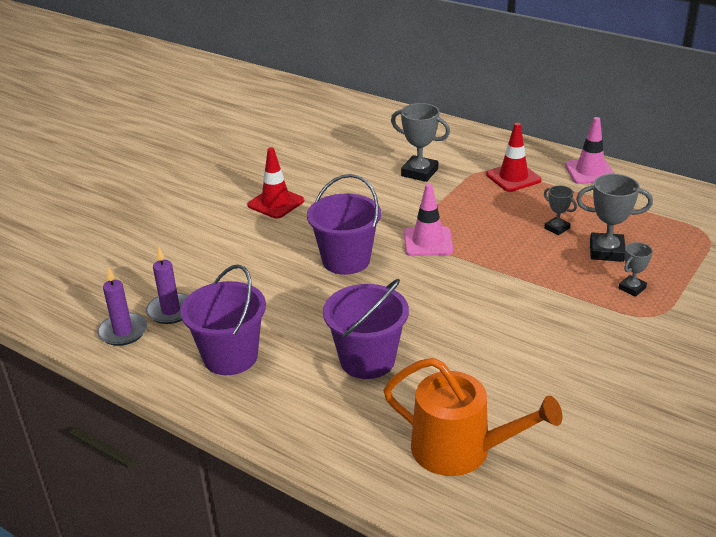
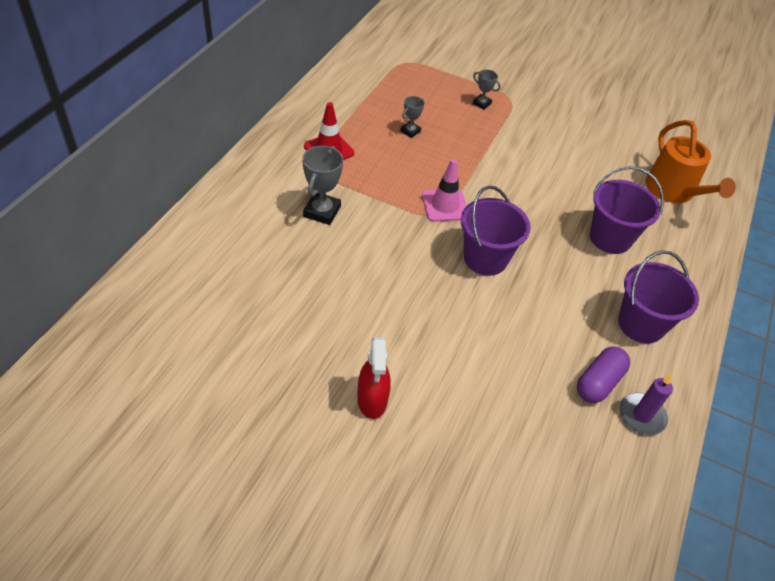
camera: 105 degrees left, 15 degrees up
purple candle [146,247,188,324] -> purple capsule [577,346,630,403]
red traffic cone [247,148,304,219] -> none
orange watering can [384,358,562,476] -> orange watering can turned 150 degrees clockwise [646,120,736,203]
pink traffic cone [565,117,614,184] -> none
grey trophy [576,174,653,262] -> none
none -> red spray bottle [357,337,391,419]

